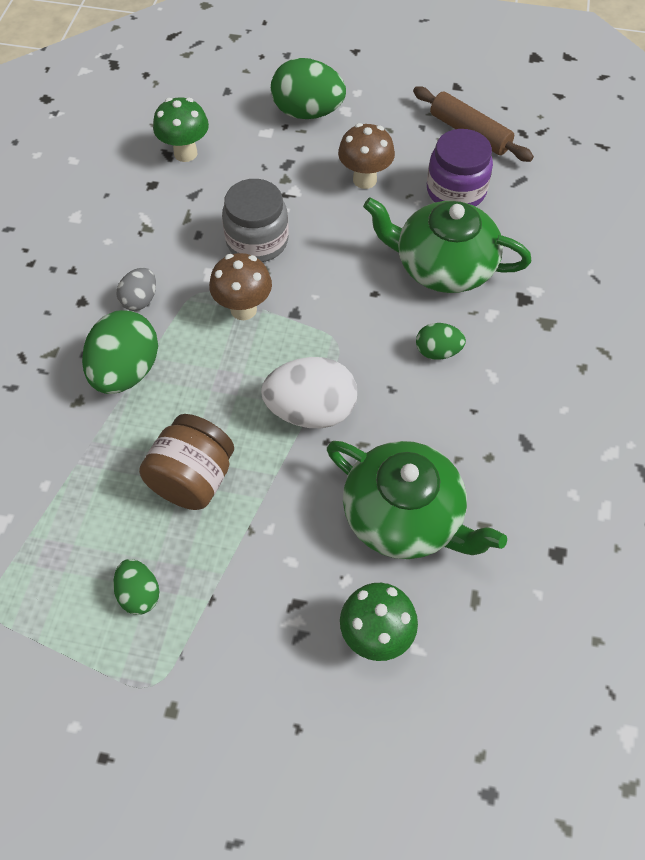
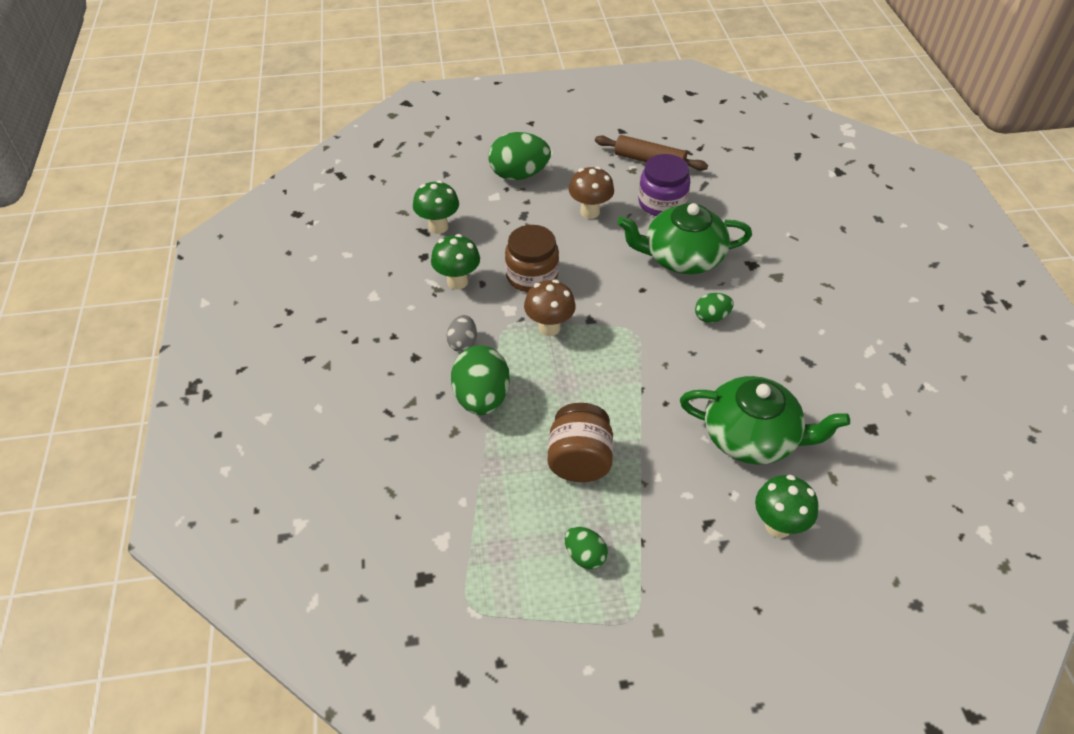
camera: 20 degrees left, 10 degrees down
grey jar [222,179,289,262] -> brown jar [505,225,559,292]
white egg [261,357,357,428] -> none
none -> green mushroom [431,234,480,290]

